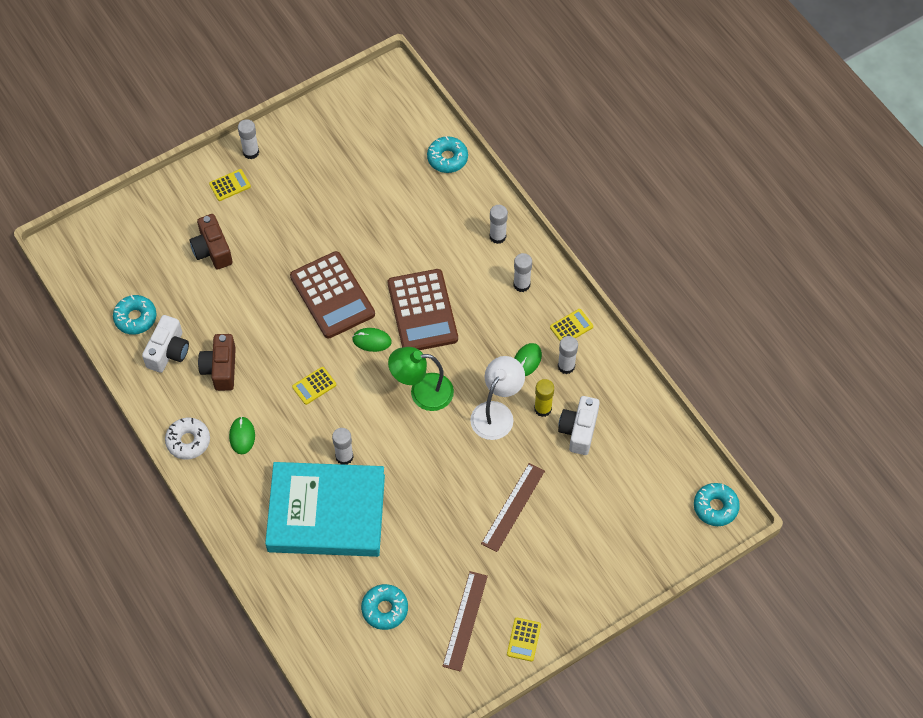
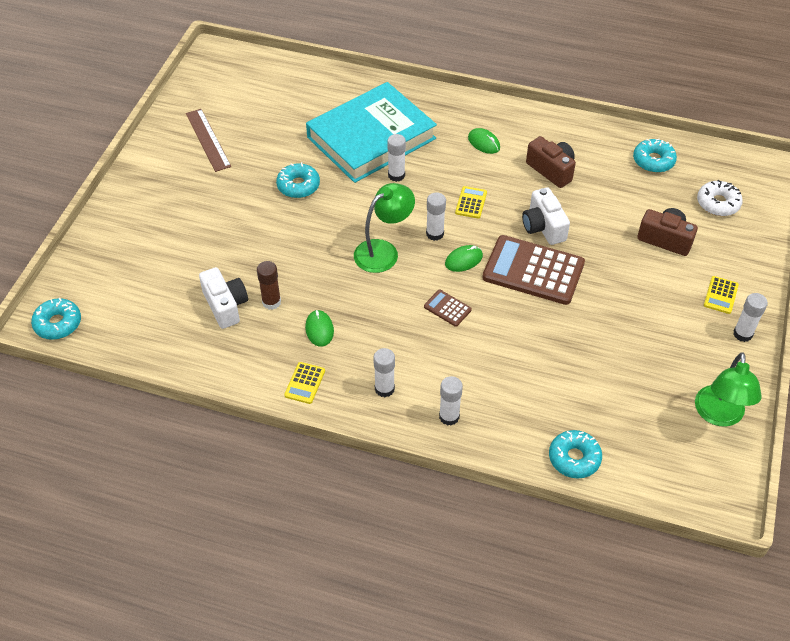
camera: 140 degrees right, 10 degrees down
white camera [142,315,189,373] -> white camera moved to [522,187,570,245]
white donut [165,418,210,460] -> white donut moved to [697,180,743,216]
turquoise donut [361,584,408,630] -> turquoise donut moved to [276,162,320,198]
brown calculator [388,269,458,350] -> brown calculator [424,290,472,327], size x0.44
white lamp [470,356,525,440] -> none
brown ruler [481,463,545,552] -> none
yellow calculator [507,618,541,662] -> none
yellow glue stick [534,379,554,417] -> brown glue stick [257,261,281,310]
white glue stick [558,336,578,374] -> white glue stick moved to [426,192,446,241]
none -> green lamp [695,352,762,427]

